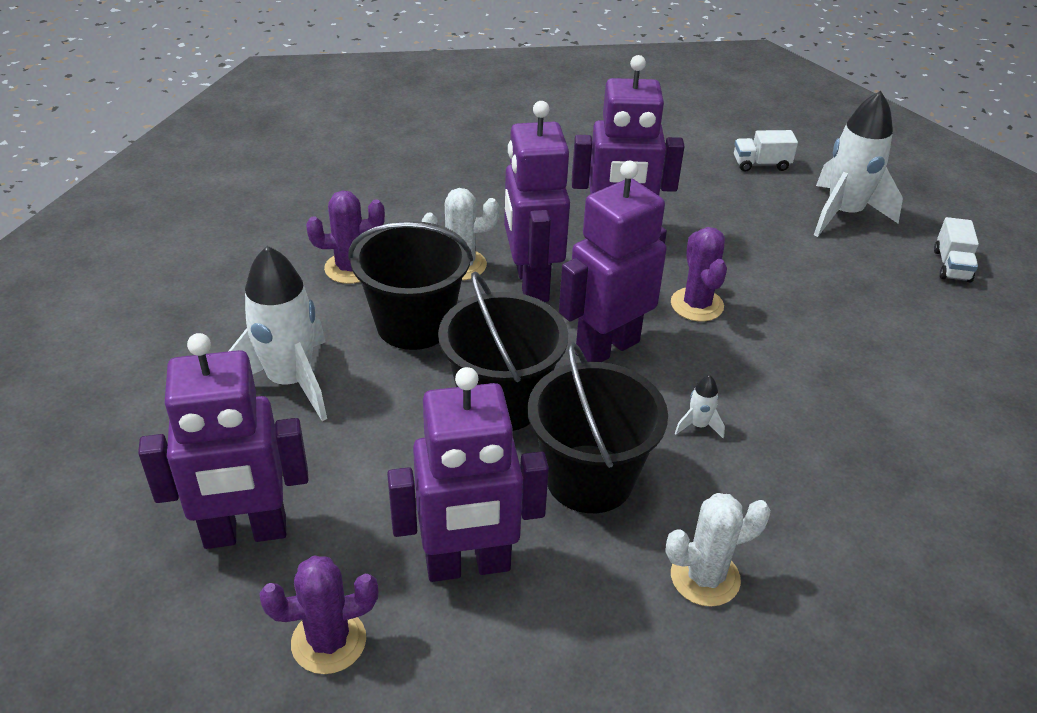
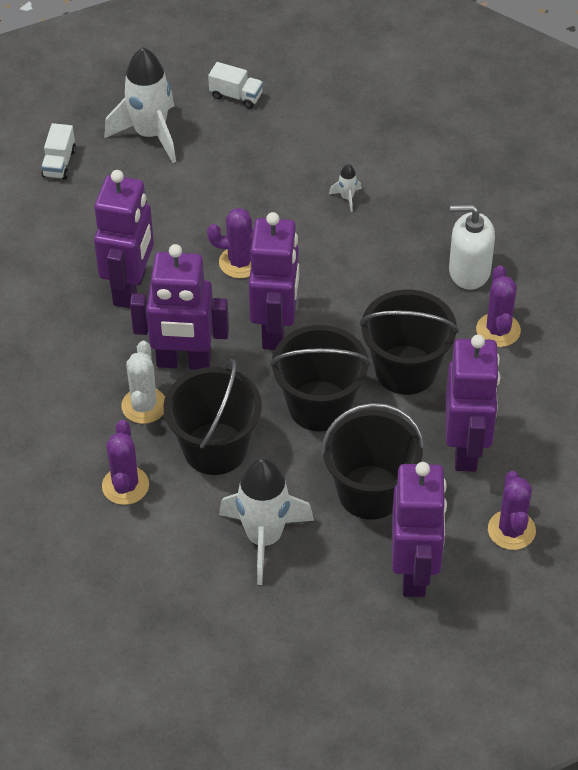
camera: 75 degrees left, 10 degrees up
purple robot [559,161,667,362] -> purple robot turned 150 degrees counterclockwise [249,212,299,350]
white cactus [665,493,771,607] -> purple cactus [476,266,521,347]
white rocket [675,375,725,438] -> white rocket moved to [329,164,362,212]
none -> black bucket [321,403,424,520]
none -> white soap dispenser [449,204,495,290]

